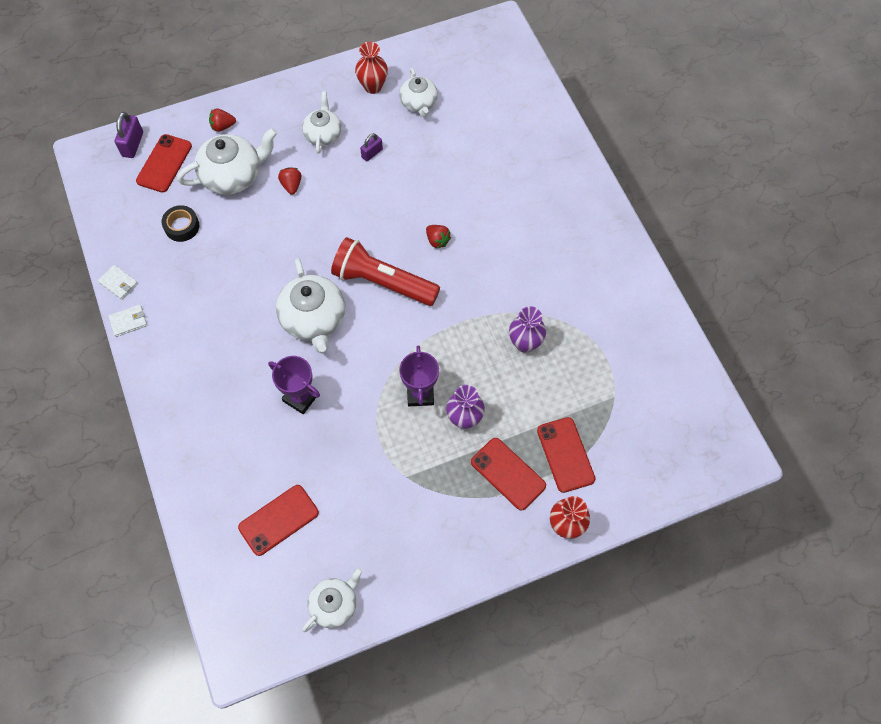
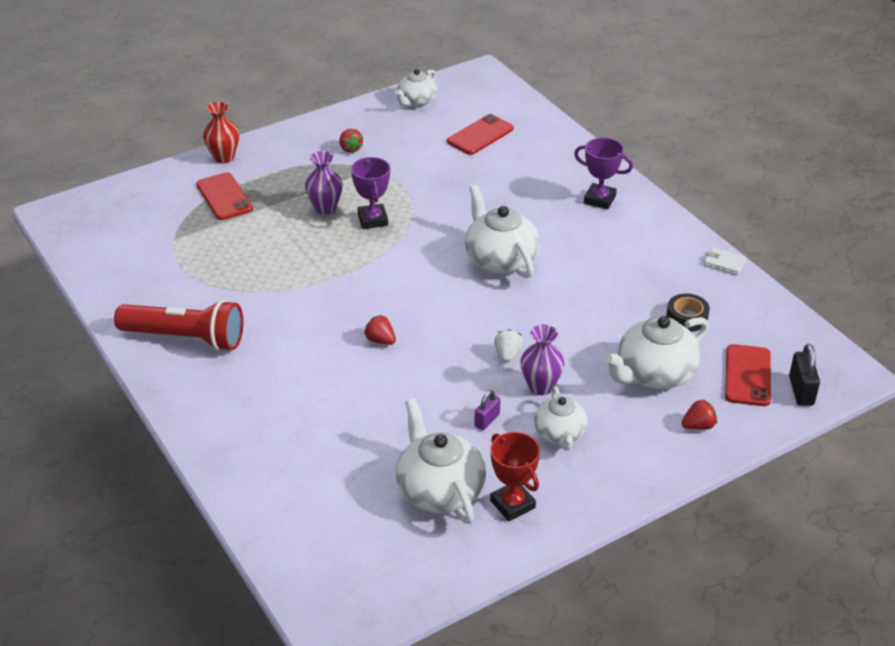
camera: 170 degrees right, 25 degrees down
white wallet [108,305,147,337] -> none
purple padlock [115,112,143,158] -> black padlock [789,344,820,406]
purple trophy [268,356,320,414] -> purple trophy moved to [574,138,633,209]
red strawberry [278,167,301,195] -> red strawberry moved to [339,129,363,153]
red flashlight [331,237,440,306] -> red flashlight moved to [114,300,243,351]
red vase [355,42,388,94] -> red trophy [490,432,540,521]
white teapot [399,68,438,118] -> white teapot [396,399,486,524], size x1.60
red phone [471,438,546,511] -> none
purple vase [509,306,546,353] -> purple vase moved to [520,324,564,395]
none -> white strawberry [494,329,523,363]

